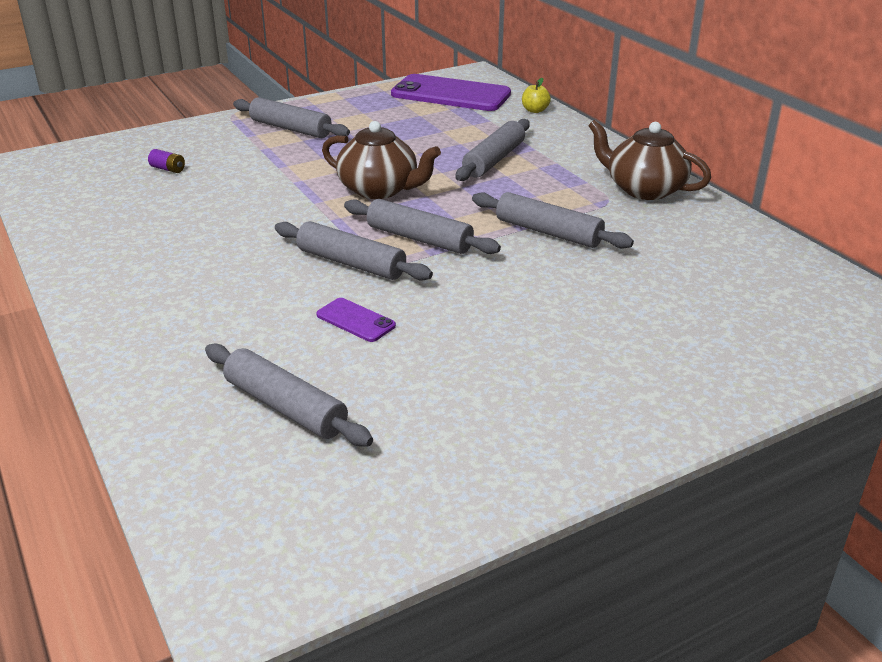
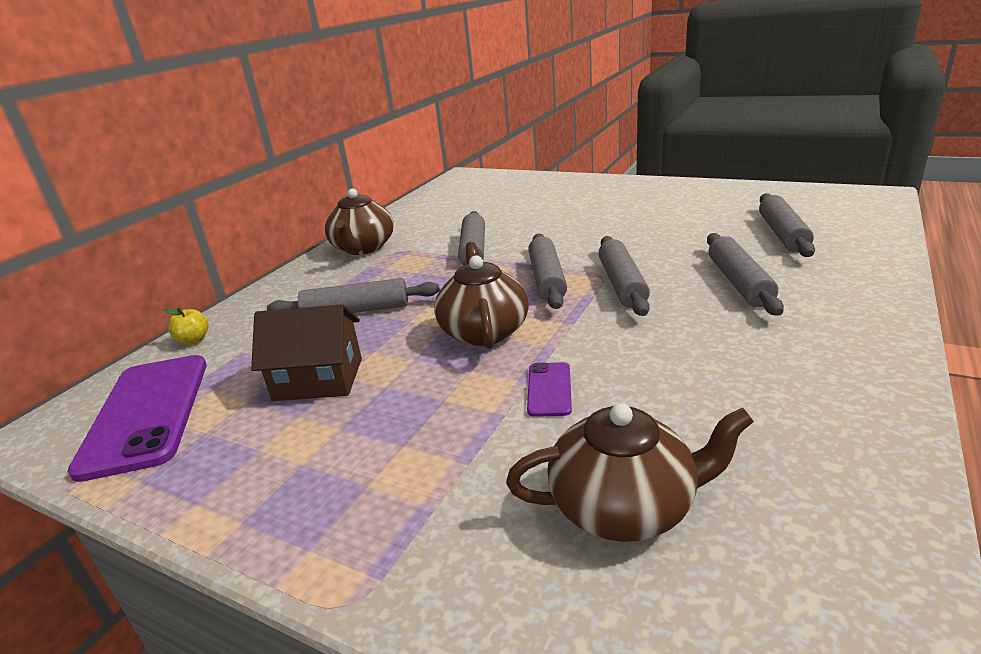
camera: 120 degrees left, 5 degrees down
purple battery [148,149,185,173] -> brown teapot [506,403,754,542]
grey rolling pin [233,97,350,138] -> grey rolling pin moved to [707,233,784,316]
purple phone [316,298,396,342] -> purple phone moved to [527,362,572,417]
none -> brown house [251,304,362,401]

